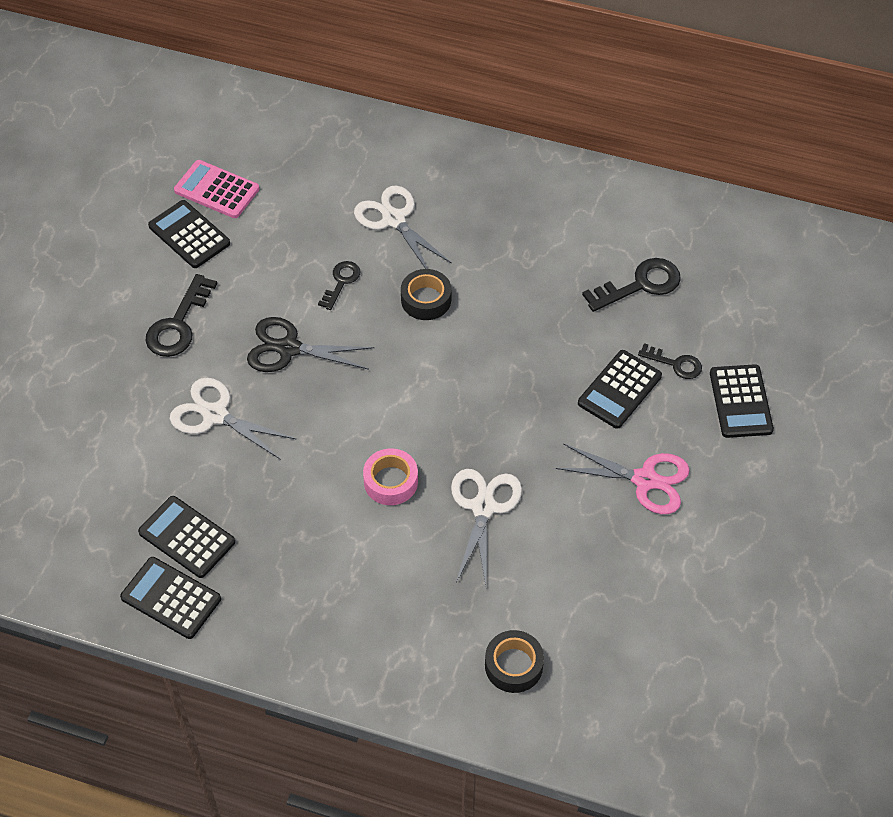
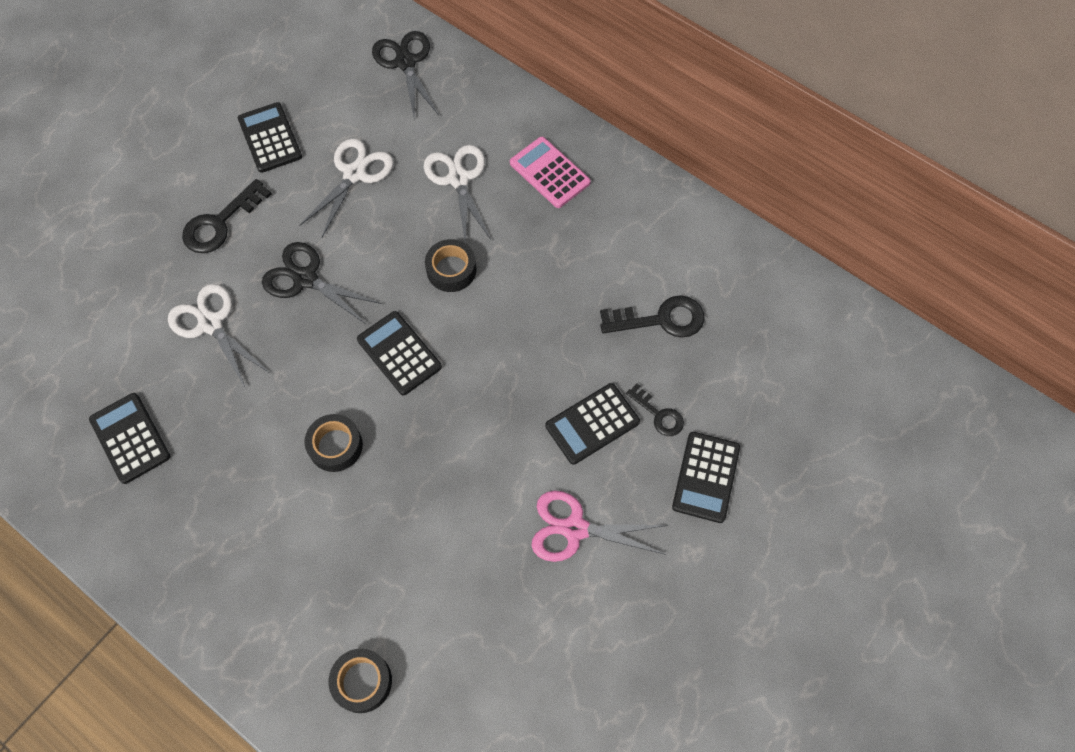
camera: 20 degrees right, 10 degrees up
black calculator [120,557,221,639] -> black calculator moved to [357,311,442,395]
pink calculator [174,160,259,218] -> pink calculator moved to [510,137,591,208]
black key [318,261,360,310] -> none
pink tape [363,448,418,505] -> black tape [305,414,363,472]
white scissors [451,469,522,585] -> white scissors moved to [299,139,394,237]
pink scissors [556,443,690,514] -> pink scissors turned 150 degrees clockwise [531,491,668,562]
none -> black scissors [372,31,439,121]

